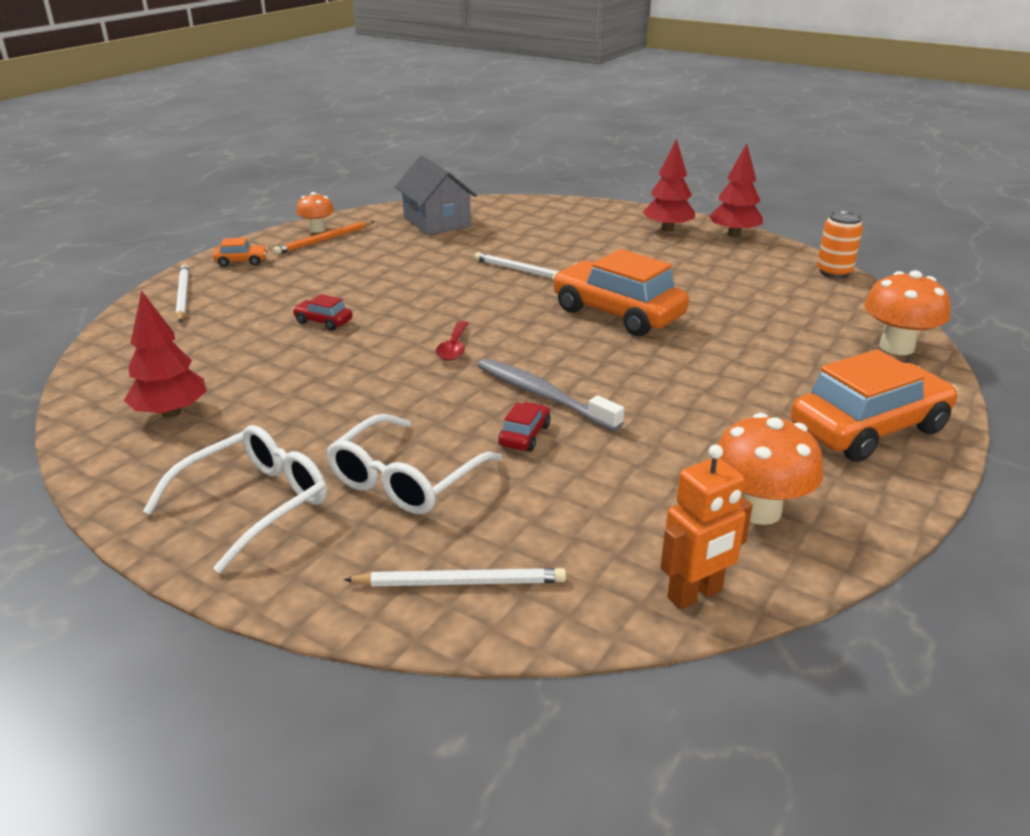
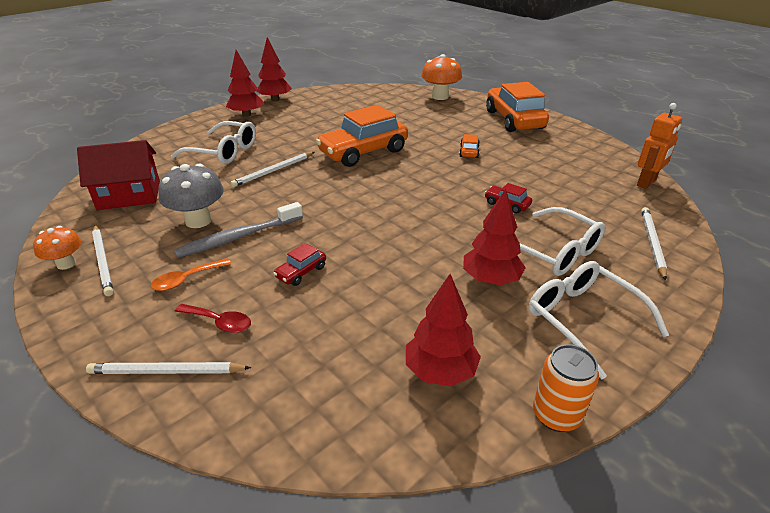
camera: 75 degrees left, 5 degrees up
orange car [213,238,268,267] -> orange car moved to [459,134,480,158]
orange pencil [273,221,374,255] -> white pencil [92,225,113,296]
grey house [395,156,477,235] -> red house [77,140,160,210]
red spoon [436,321,469,361] -> red spoon moved to [175,304,251,333]
grey toothbrush [478,358,624,431] -> grey toothbrush moved to [174,202,303,258]
orange robot [661,444,753,610] -> orange robot turned 60 degrees clockwise [637,103,682,189]
orange mushroom [718,413,823,525] -> none
orange can [817,211,863,278] -> orange can moved to [533,344,599,432]
none -> orange spoon [151,258,231,291]
none -> grey mushroom [158,164,224,228]
none -> white glasses [171,121,256,164]
none -> red tree [463,189,526,285]

